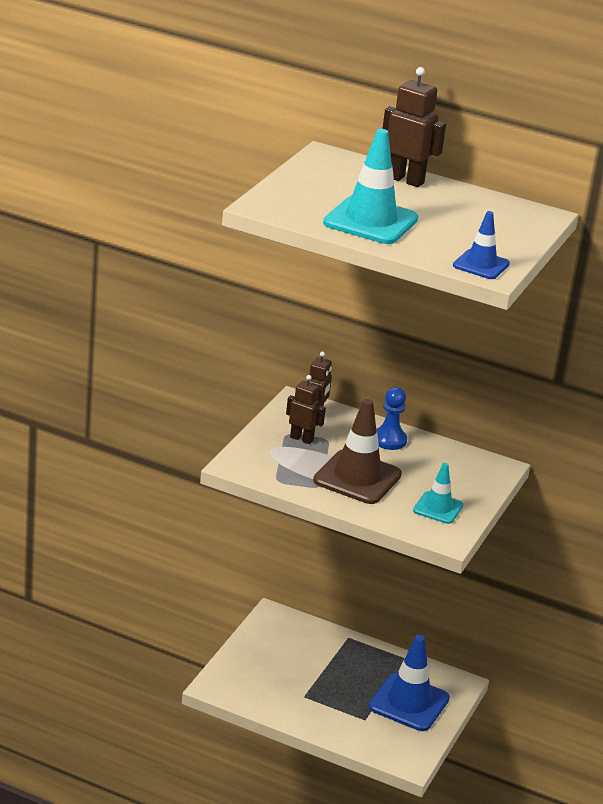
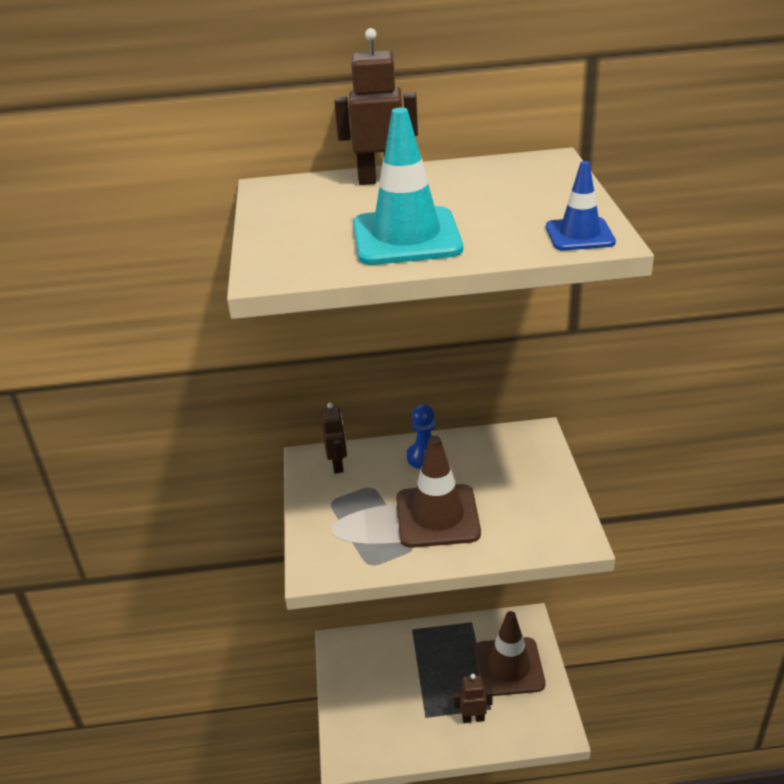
camera: 25 degrees left, 5 degrees up
brown robot [286,375,326,444] -> brown robot moved to [453,674,493,723]
blue traffic cone [369,635,450,731] -> brown traffic cone [475,611,545,696]
turquoise traffic cone [413,463,464,524] -> none

